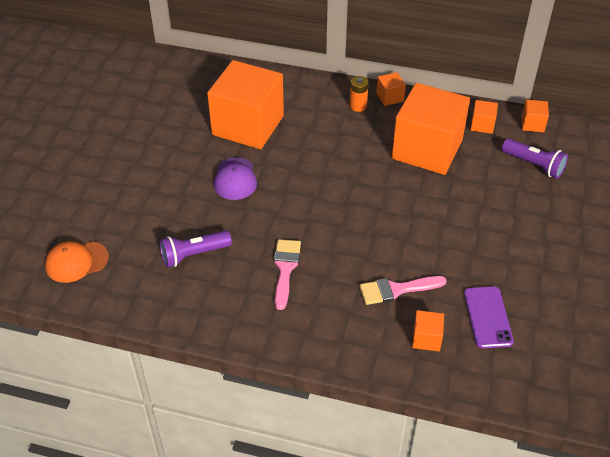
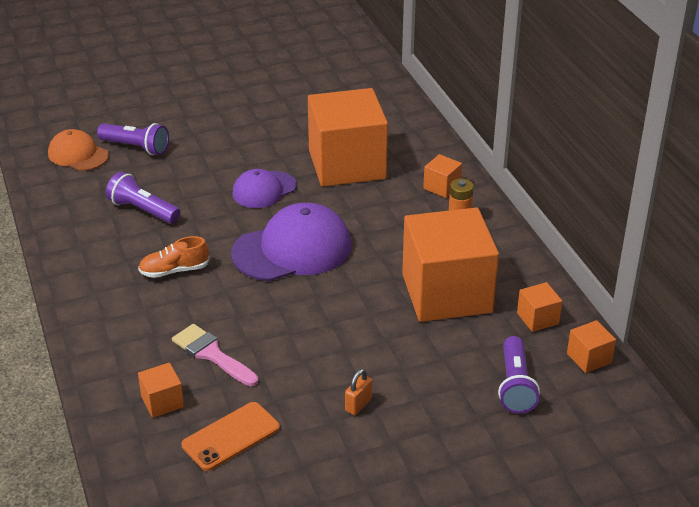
camera: 55 degrees right, 10 degrees down
pink brush [274,239,301,310] -> orange shoe [138,236,209,278]
orange cube [376,72,406,106] -> orange cube moved to [423,154,462,198]
purple phone [464,286,514,348] -> orange phone [181,402,280,471]
none -> purple flashlight [97,123,169,155]
none -> purple cap [231,203,351,281]
none -> orange padlock [345,369,373,415]

